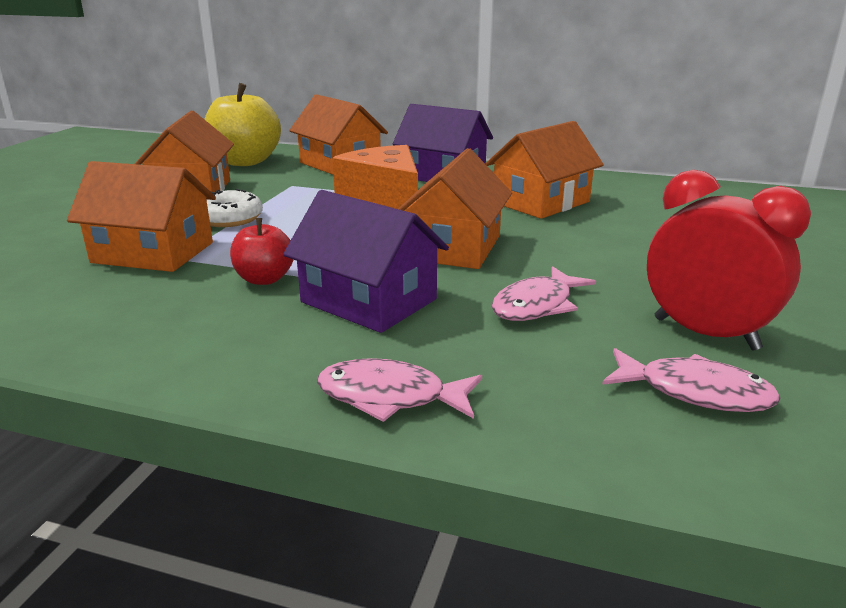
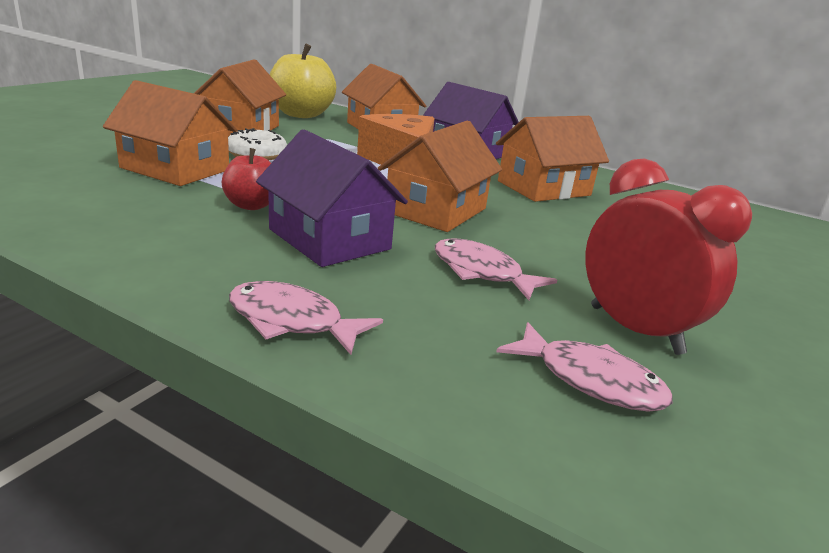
camera: 10 degrees right, 0 degrees up
pink fish [492,266,596,321] -> pink fish turned 75 degrees clockwise [435,239,557,300]

